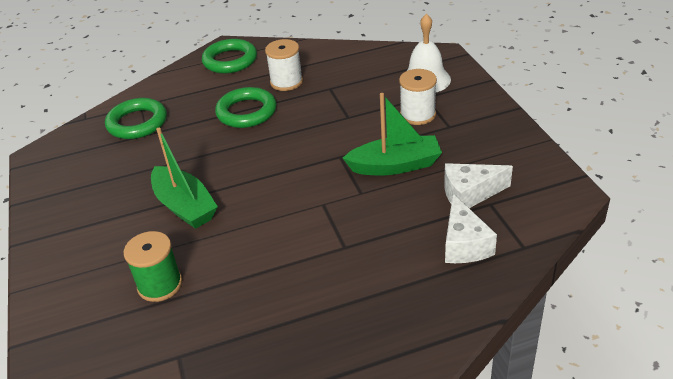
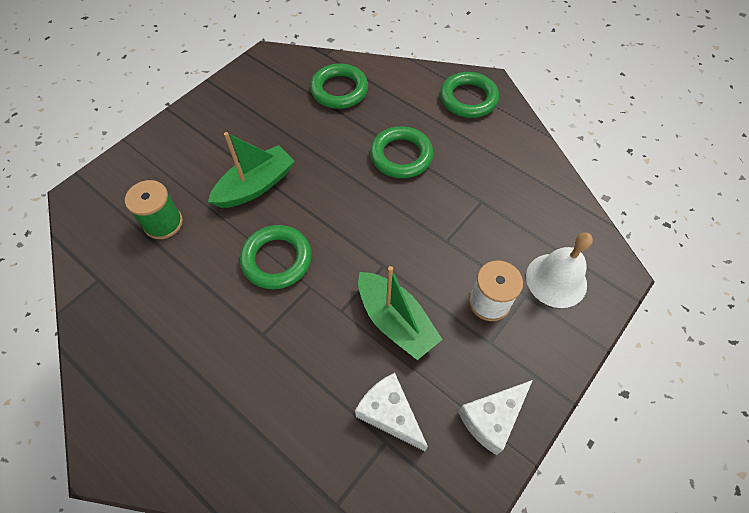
camera: 55 degrees right, 20 degrees up
green boat [151,128,218,229] -> green boat turned 150 degrees counterclockwise [208,132,295,208]
white spool [265,39,303,91] -> none
white cheese [445,194,497,263] -> white cheese moved to [458,380,533,455]
none -> green ring [240,225,312,289]

